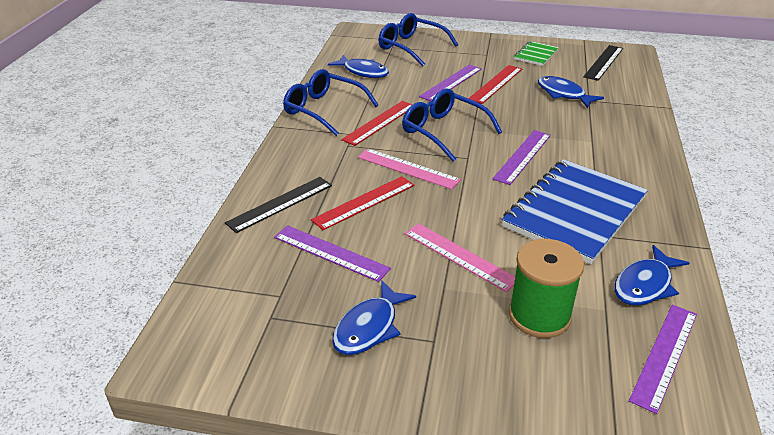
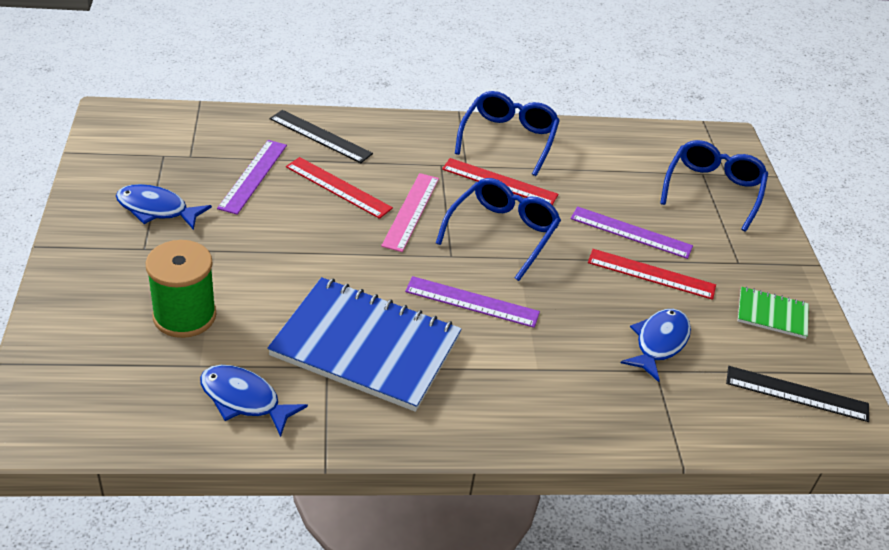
camera: 70 degrees right, 5 degrees up
blue fish [328,55,389,78] -> none
pink ruler [405,223,515,292] -> none
purple ruler [629,305,697,414] -> none

